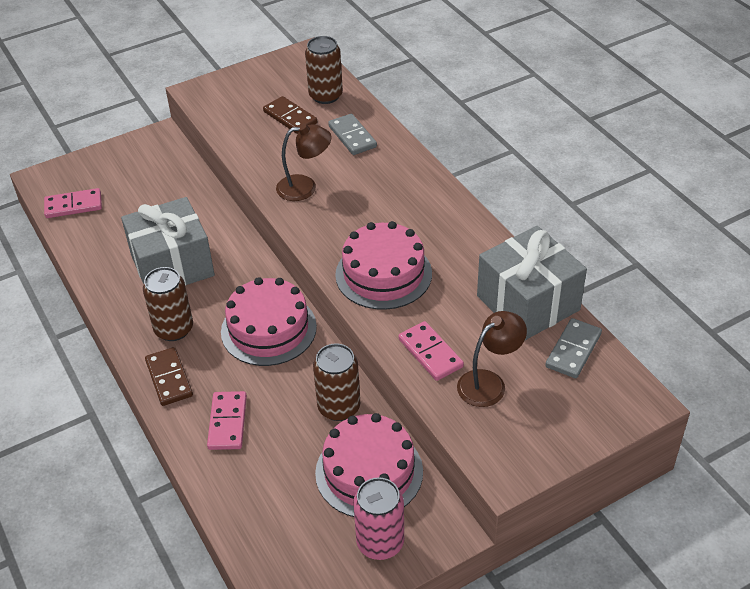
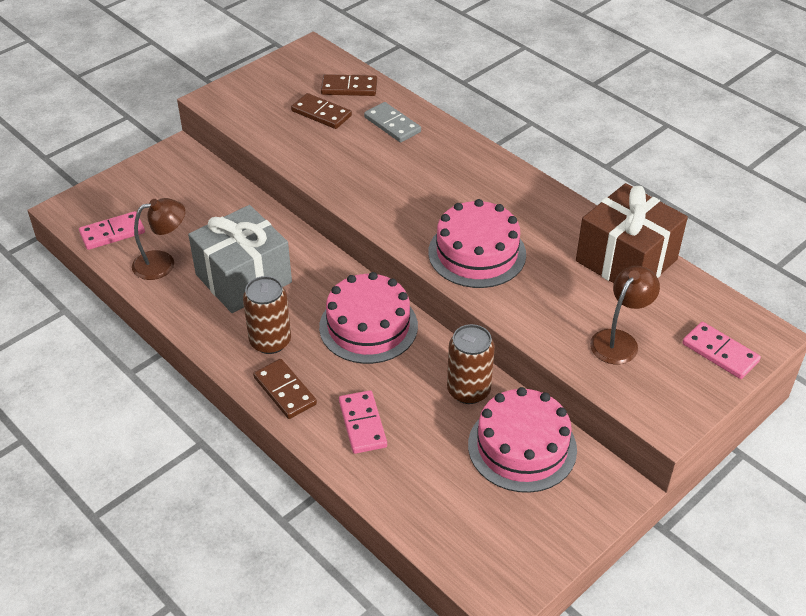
camera: 15 degrees left, 0 degrees up
brown lamp [276,123,332,201] -> brown lamp moved to [132,198,185,280]
brown can [305,36,343,104] -> brown domino [321,74,377,96]
pink can [353,477,404,560] -> none
pink domino [399,321,464,381] -> pink domino moved to [683,322,761,379]
grey gift [477,226,587,340] -> brown gift [576,183,688,283]
grey domino [545,318,602,378] -> none

